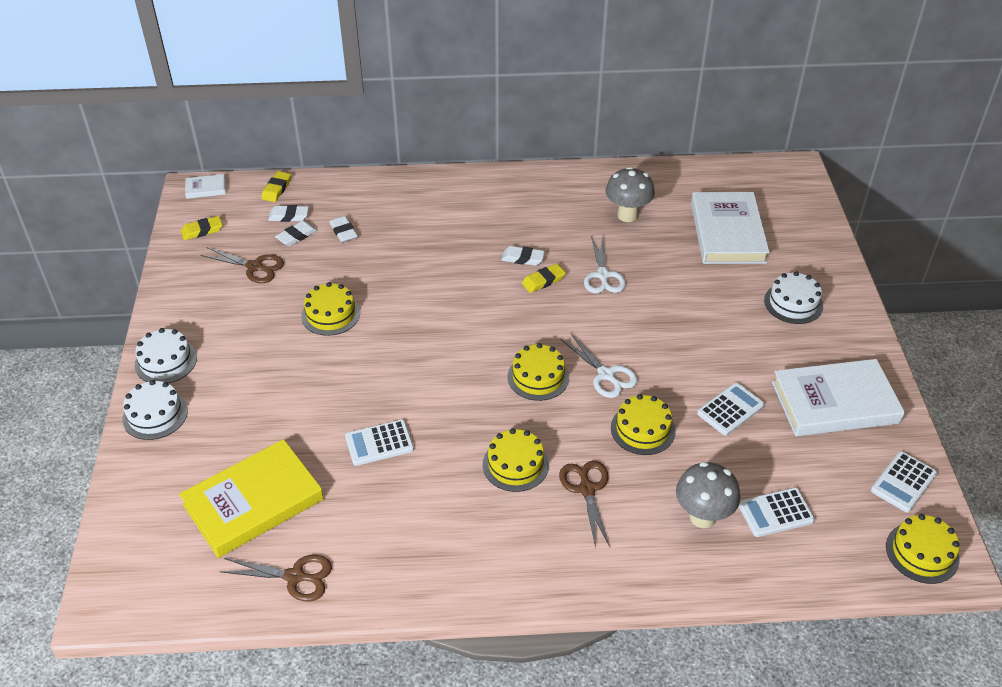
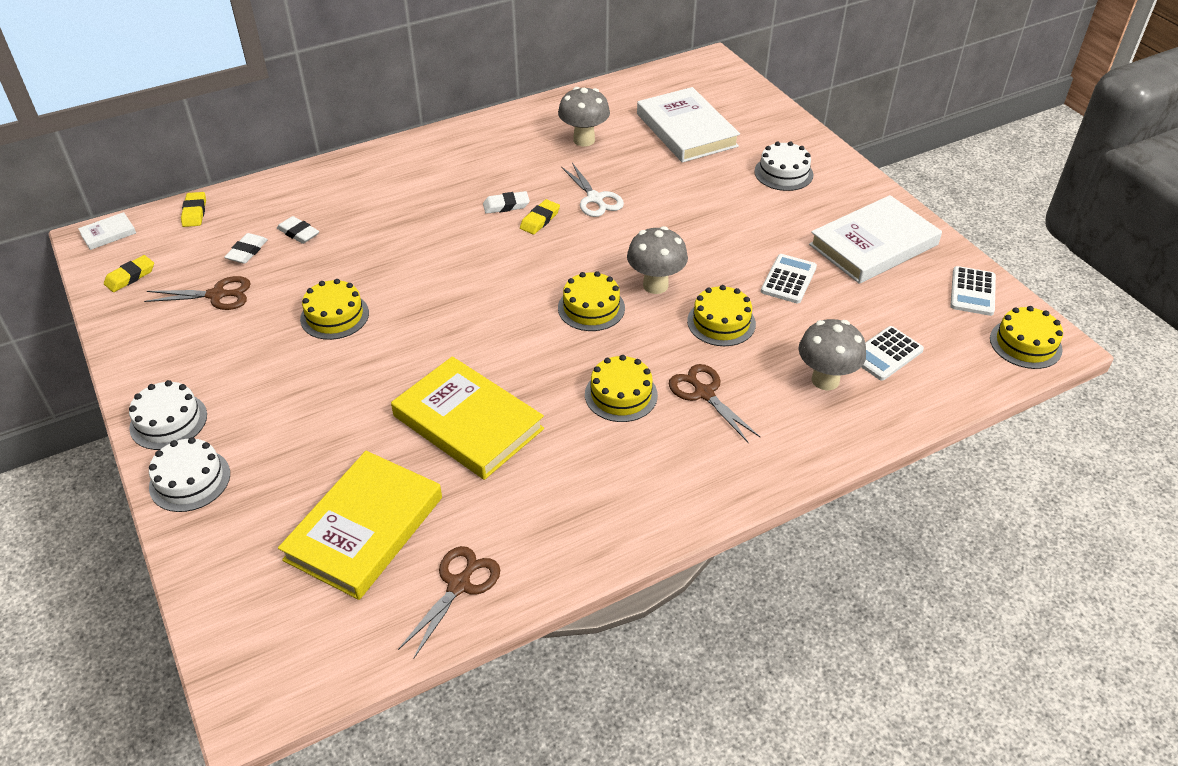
camera: 25 degrees left, 0 degrees up
brown scissors [219,555,332,602] -> brown scissors turned 45 degrees counterclockwise [398,546,500,659]
white eraser [268,205,309,222] -> none
white calculator [345,419,414,466] -> yellow book [391,356,544,480]
white scissors [561,333,638,398] -> grey mushroom [627,226,688,294]

